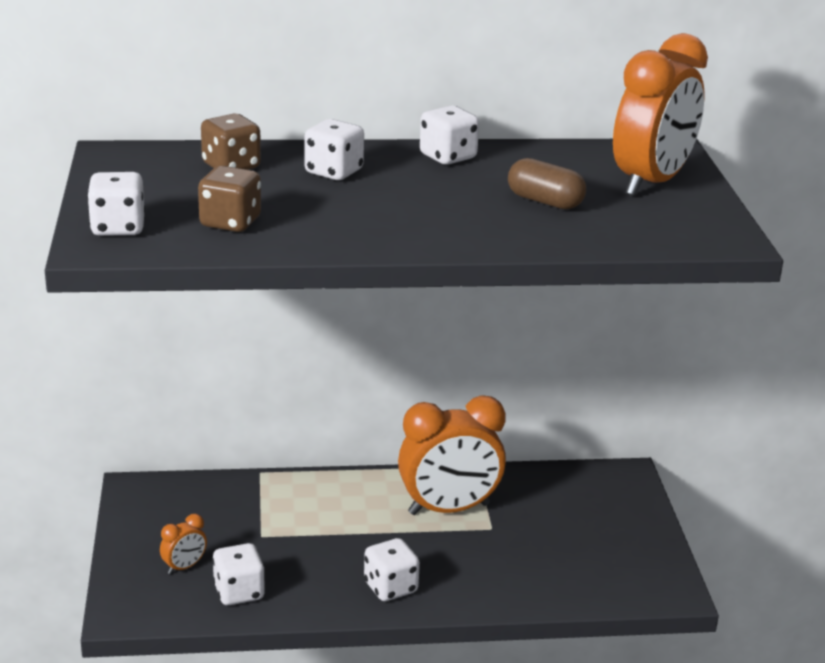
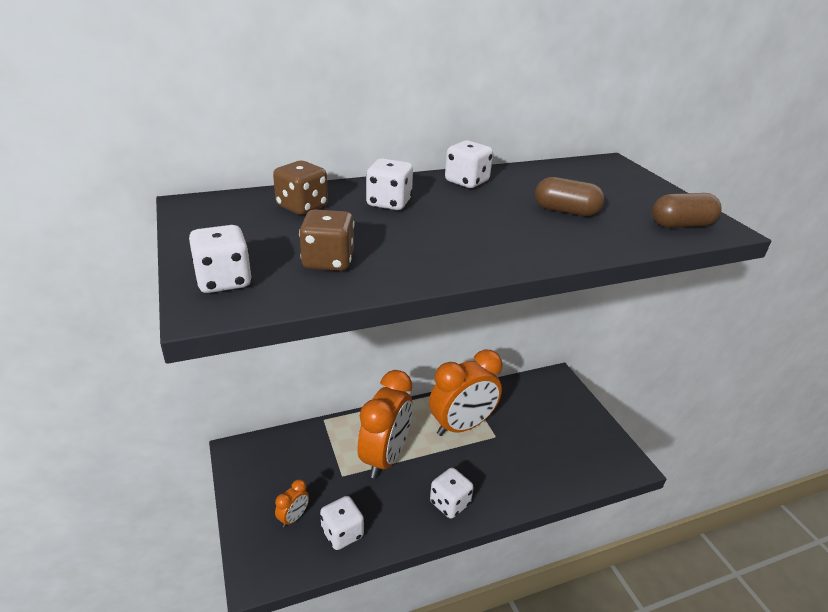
camera: 15 degrees left, 5 degrees up
orange clock [613,33,708,196] -> orange clock moved to [357,370,413,479]
none -> brown capsule [652,193,722,228]

